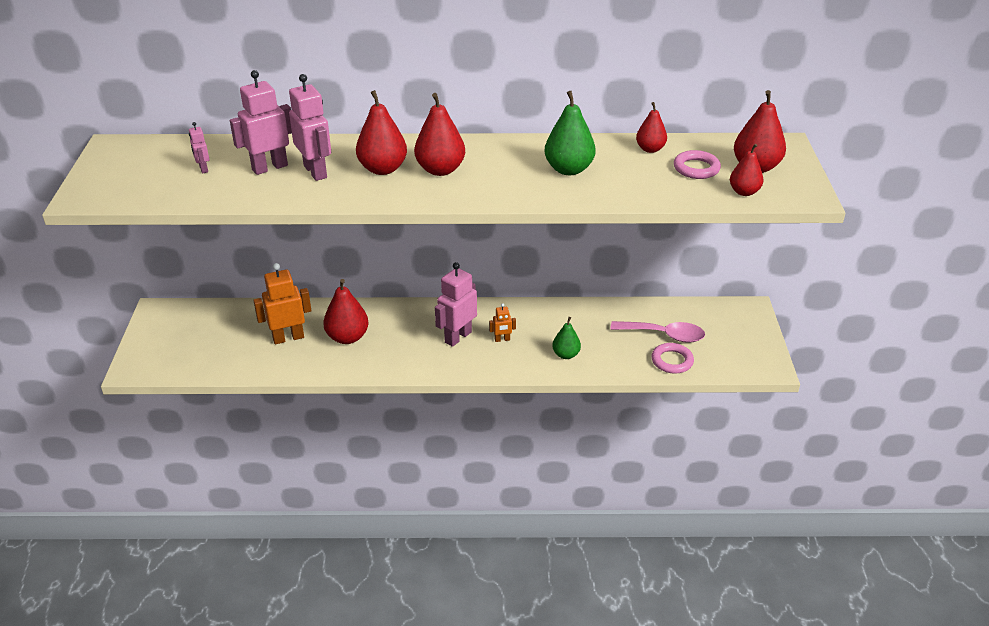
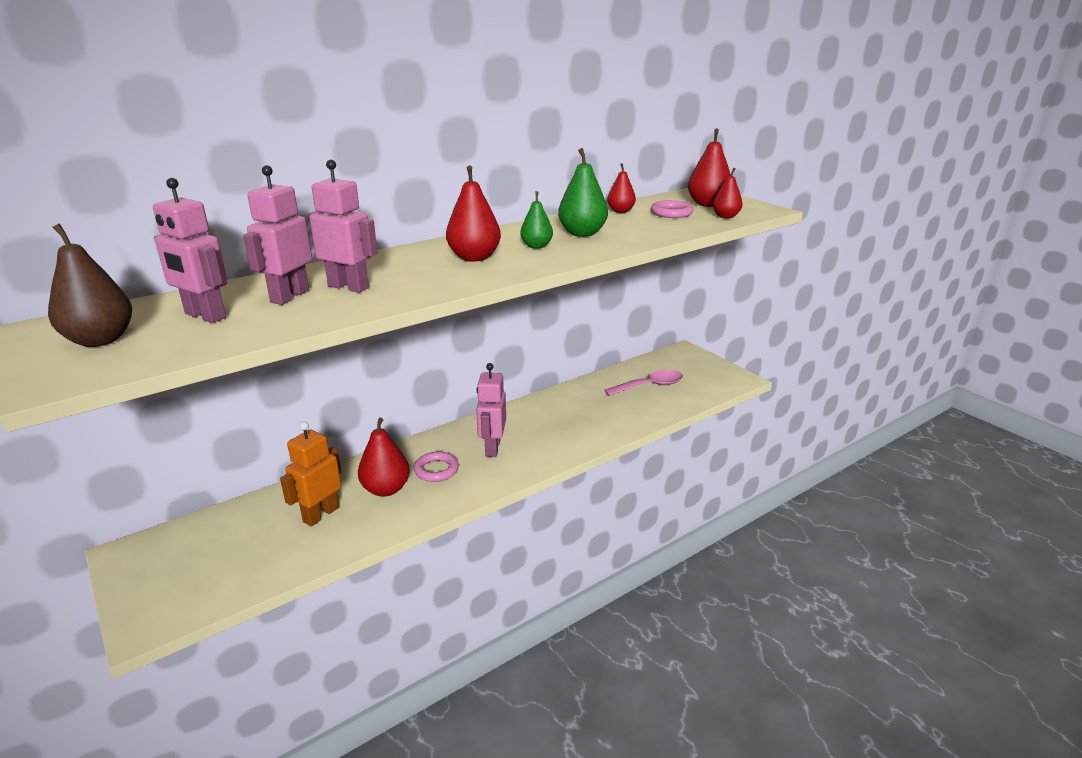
camera: 35 degrees left, 10 degrees down
pink robot [189,122,209,173] -> pink robot [153,178,227,323], size x2.01
red pear [356,90,407,175] -> none
orange robot [489,303,516,342] -> none
green pear [552,317,581,359] -> green pear moved to [520,191,553,249]
pink ring [651,343,694,374] -> pink ring moved to [414,452,459,482]
none -> brown pear [48,223,132,347]

